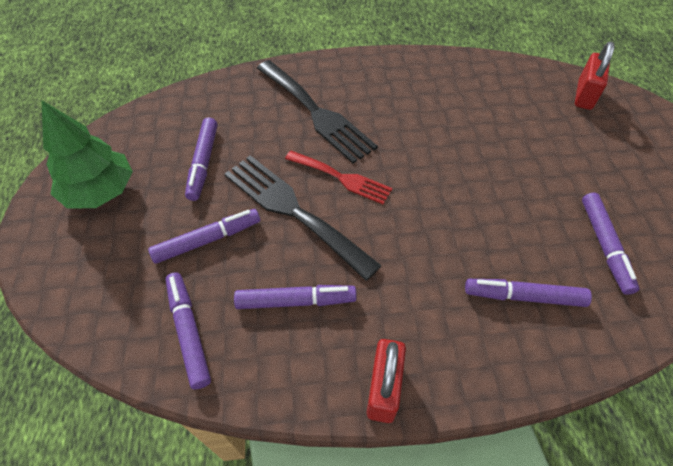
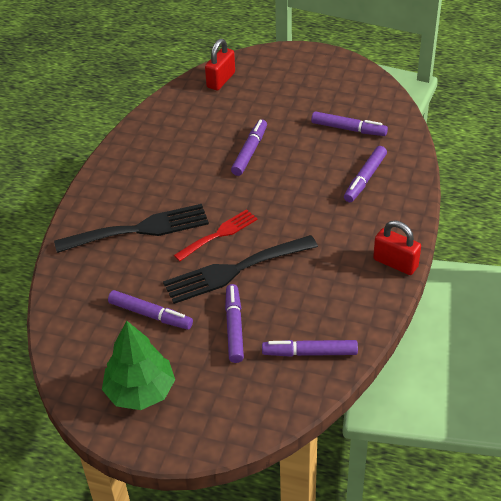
camera: 65 degrees left, 10 degrees down
purple marker [234,285,357,309] -> purple marker moved to [231,119,267,176]
red padlock [575,42,615,110] -> red padlock turned 75 degrees clockwise [205,39,235,90]

